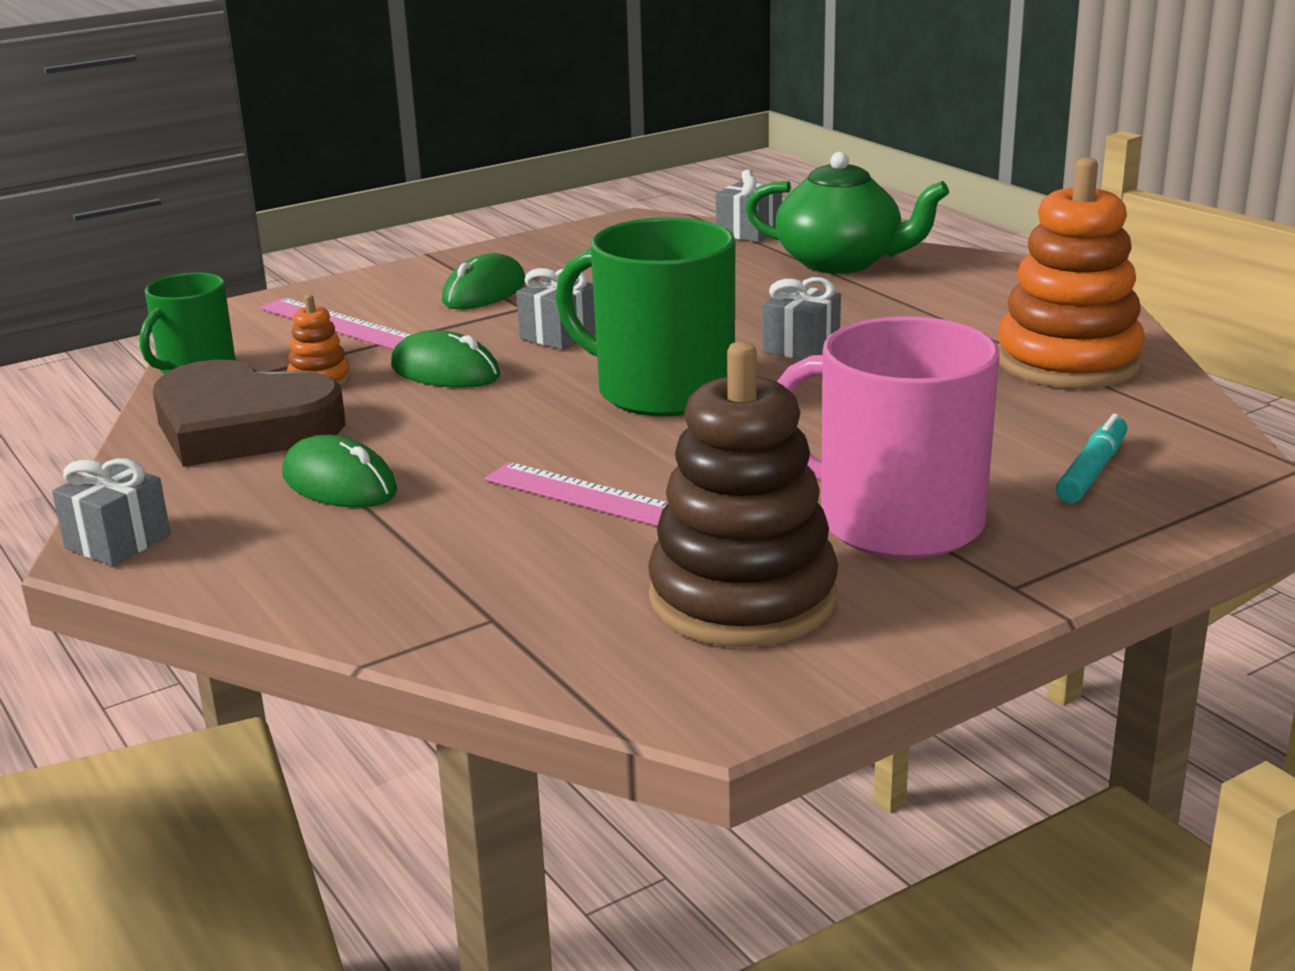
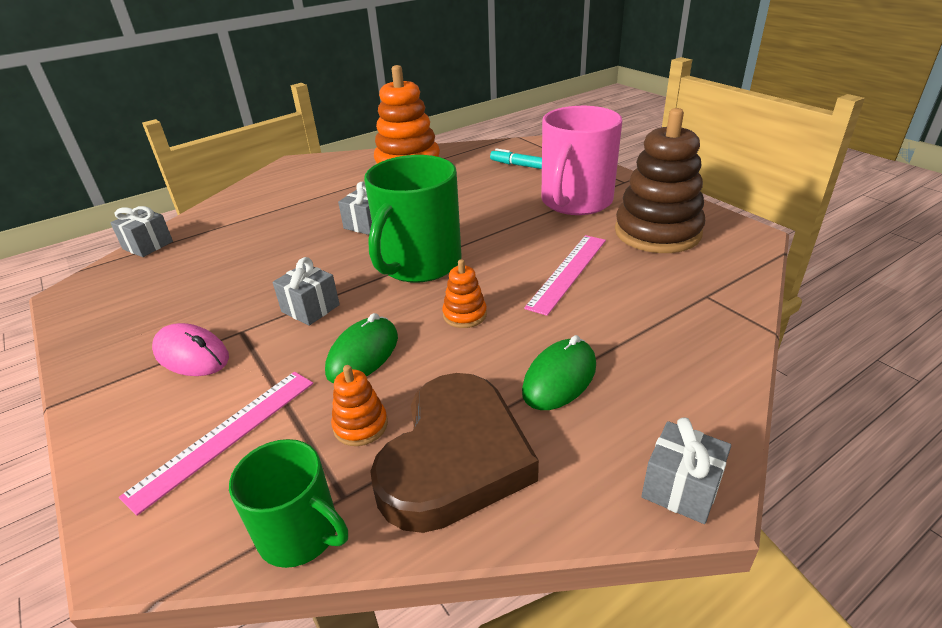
camera: 90 degrees left, 10 degrees up
green mouse [442,253,525,309] -> pink mouse [152,323,229,376]
green teapot [745,152,949,274] -> none
none -> orange stacking toy [442,259,487,328]

